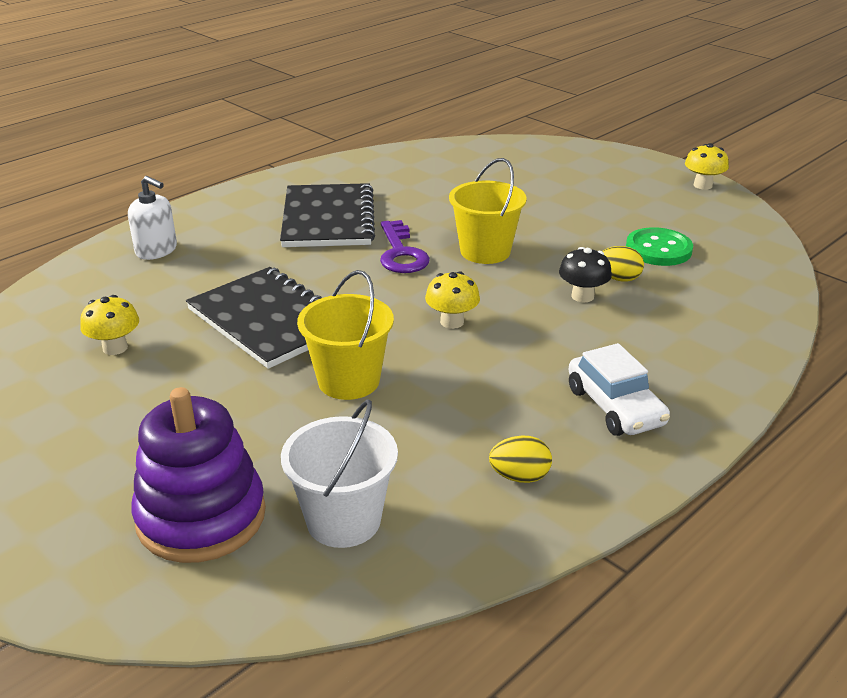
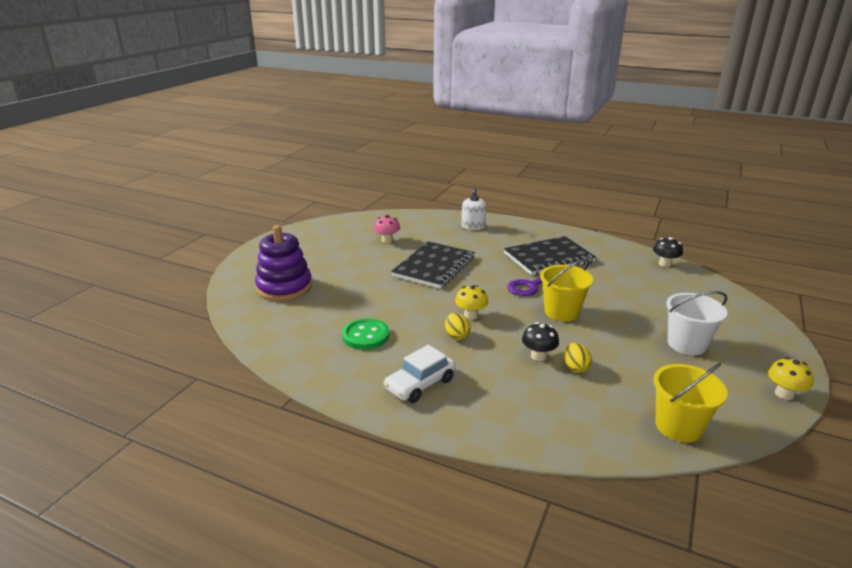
camera: 70 degrees right, 5 degrees down
yellow mushroom [80,295,139,355] -> pink mushroom [374,215,400,243]
white bucket [281,399,398,548] -> white bucket moved to [666,291,728,355]
yellow bucket [297,270,394,400] -> yellow bucket moved to [653,363,728,443]
yellow egg [489,435,552,483] -> yellow egg moved to [445,313,471,340]
green button [626,227,693,266] -> green button moved to [342,318,389,350]
none -> black mushroom [653,237,683,267]

